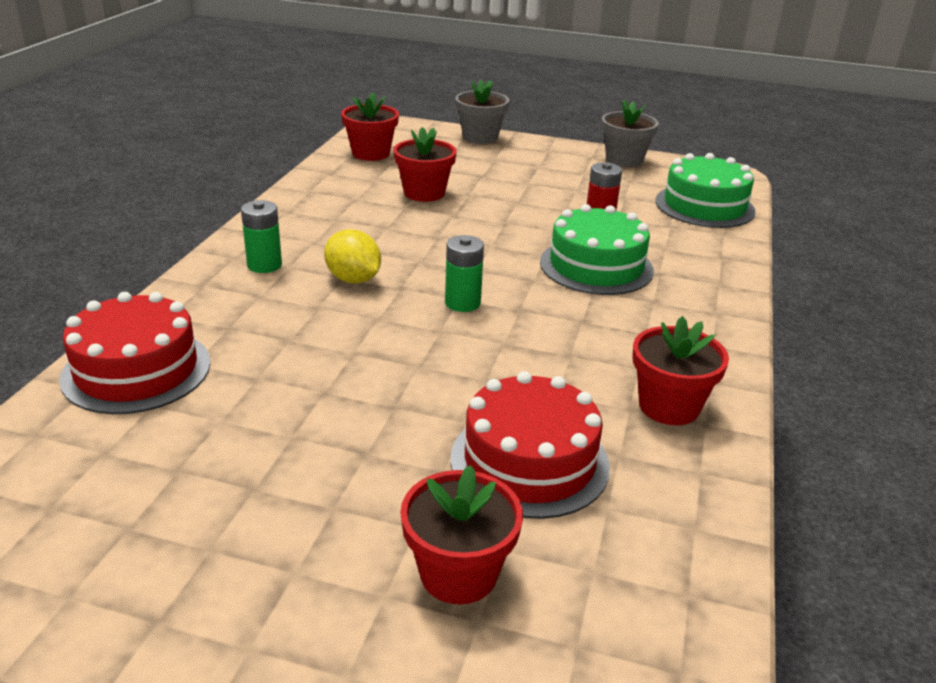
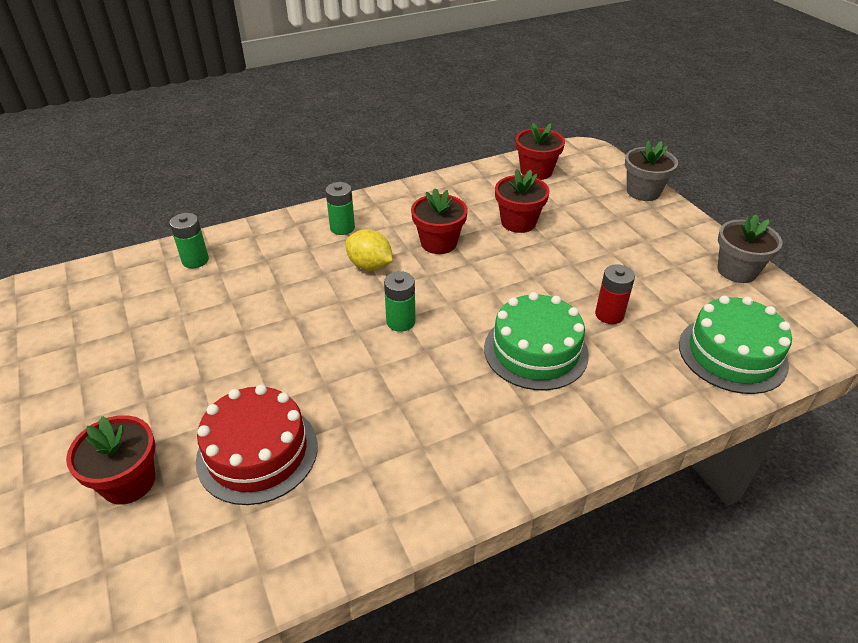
camera: 50 degrees right, 10 degrees up
red cake [59,292,211,414] -> green battery [170,213,209,268]
yellow lemon [324,229,381,284] -> yellow lemon turned 60 degrees counterclockwise [345,229,393,271]
red flower pot [632,316,729,425] -> red flower pot moved to [411,188,468,254]

